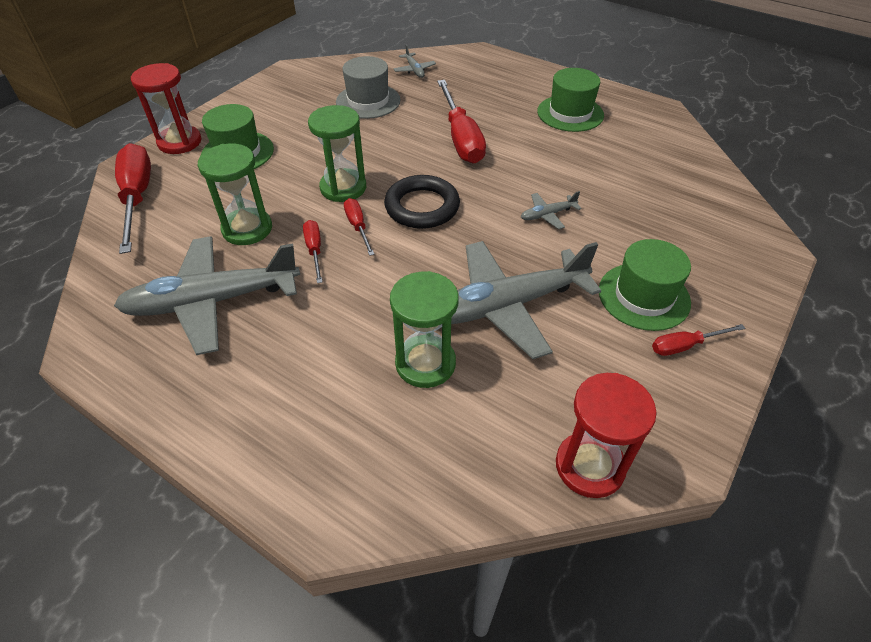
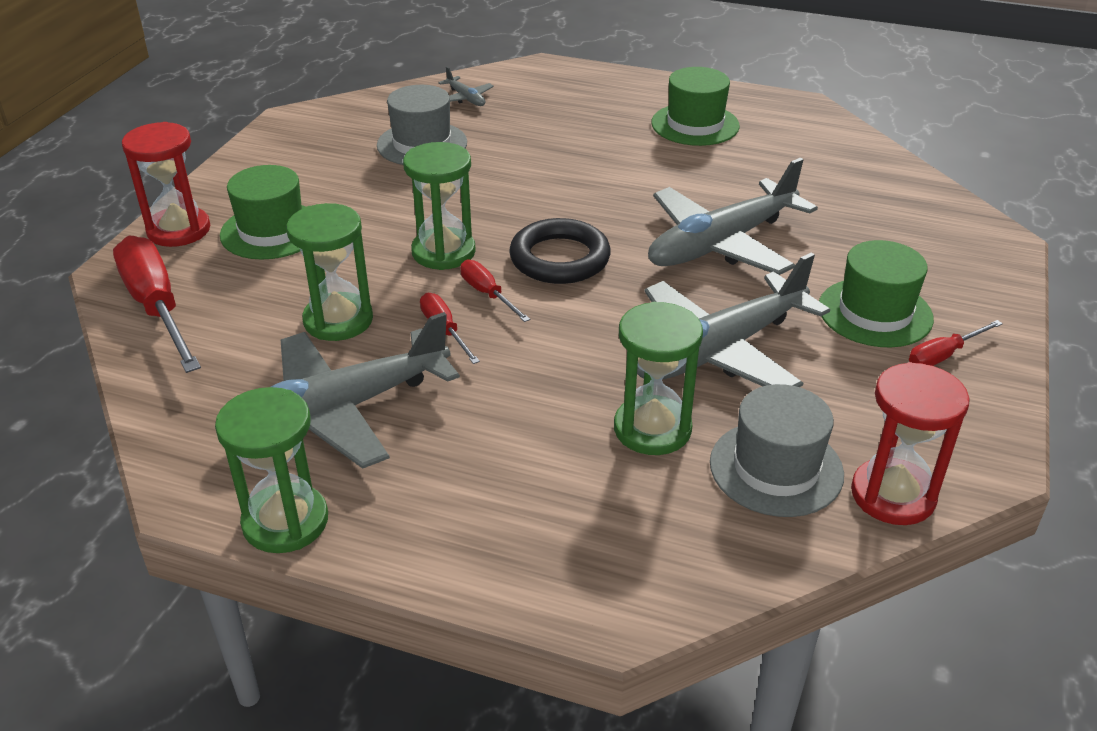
camera: 15 degrees left, 10 degrees down
red screwdriver [437,80,486,164] -> none
grey plane [521,191,581,229] -> grey plane [648,158,818,275], size x2.41
none -> green hourglass [215,387,328,553]
none -> grey hat [710,384,844,517]

